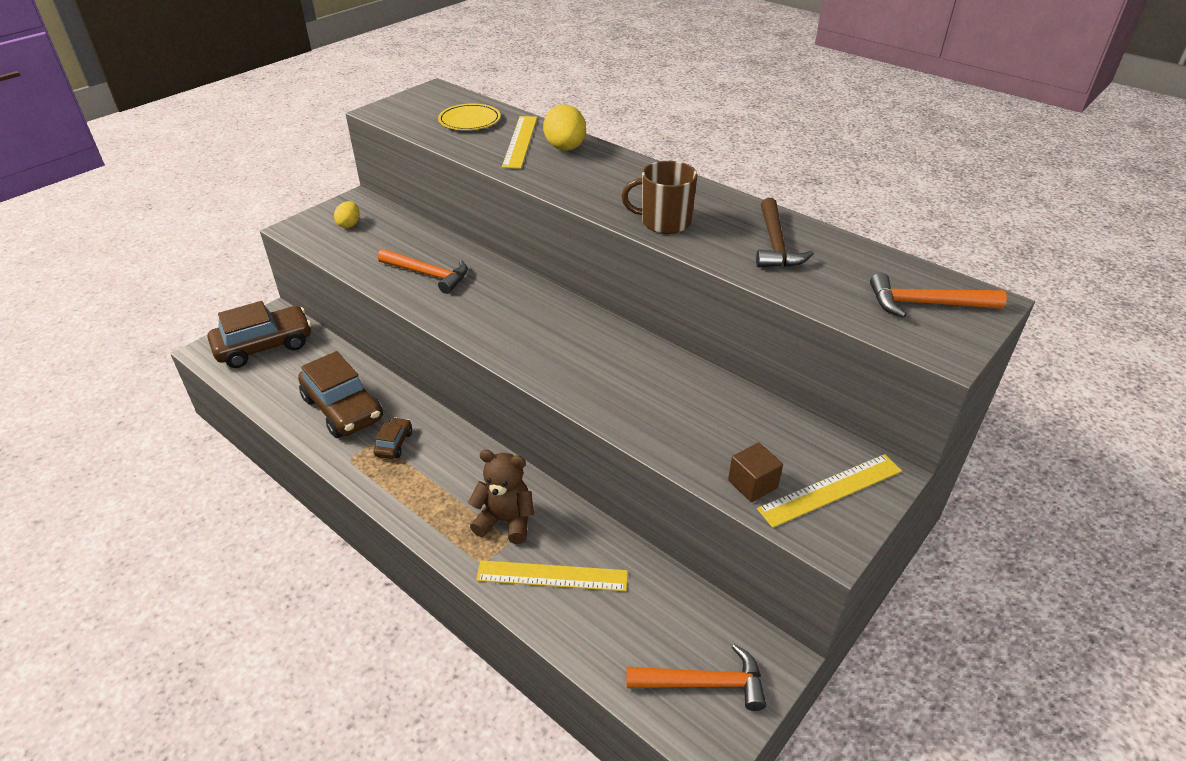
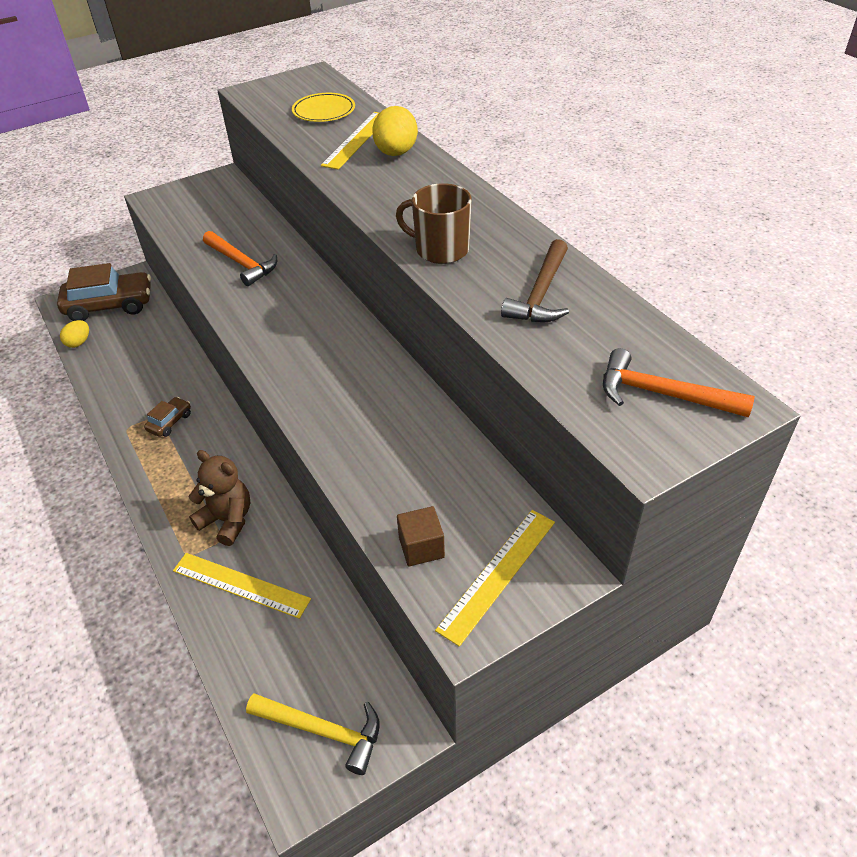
camera: 20 degrees right, 5 degrees up
brown car [298,351,383,438] -> none
yellow egg [334,201,360,228] -> yellow egg moved to [60,320,89,348]
orange hammer [626,644,766,711] -> yellow hammer [246,693,380,775]
yellow ruler [757,454,902,528] -> yellow ruler turned 45 degrees counterclockwise [435,510,555,647]

